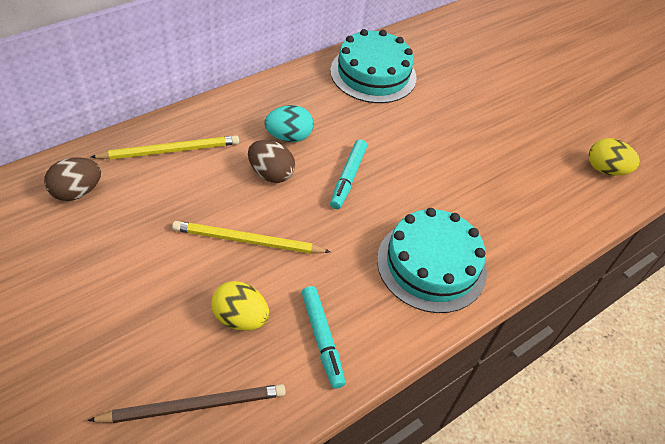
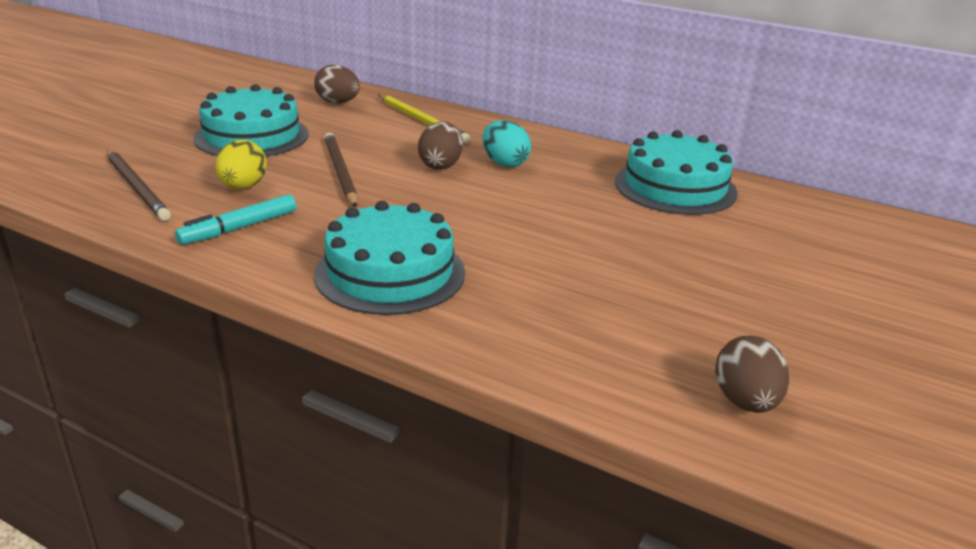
camera: 70 degrees right, 20 degrees down
yellow pencil [172,221,331,254] -> brown pencil [324,133,358,208]
turquoise marker [330,139,367,209] -> none
yellow egg [589,138,640,176] -> brown egg [715,336,789,413]
none -> turquoise cake [193,84,309,157]

